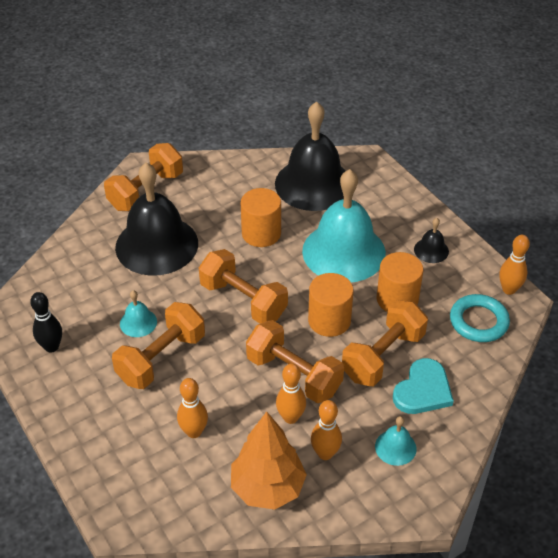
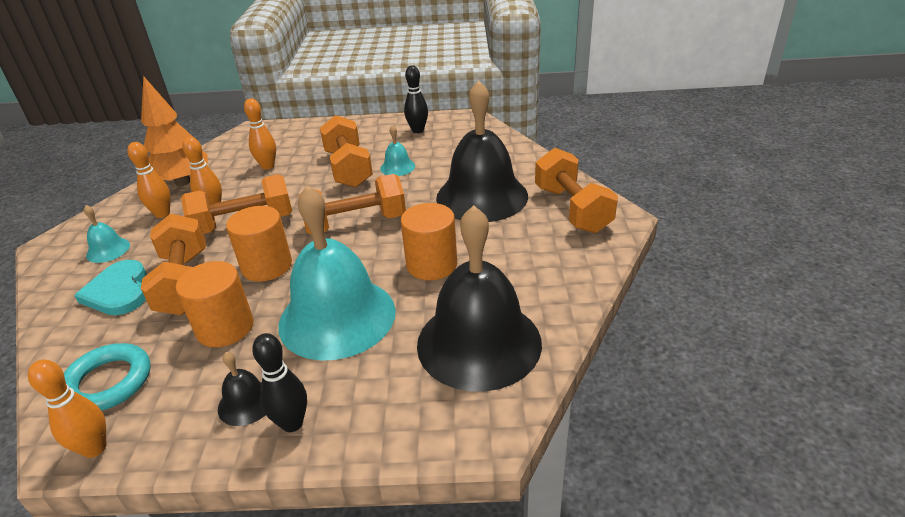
camera: 125 degrees right, 10 degrees down
none -> black bowling pin [252,333,307,432]

